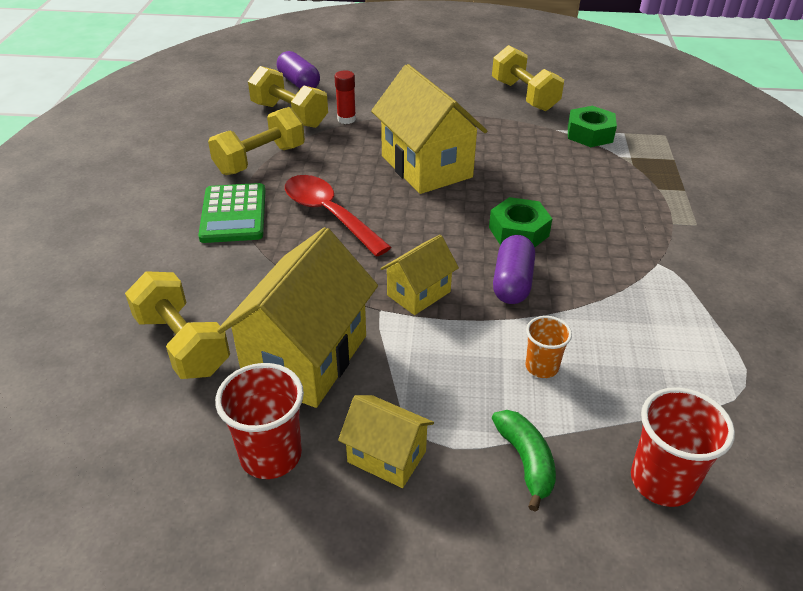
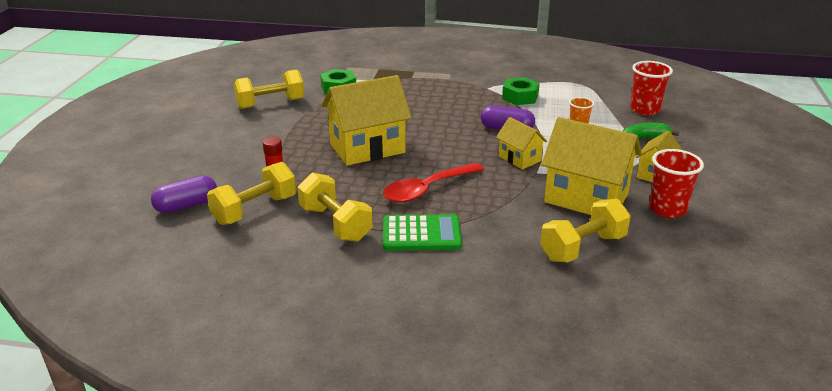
camera: 85 degrees left, 10 degrees down
green nut [489,197,552,247] -> green nut moved to [502,77,540,105]

